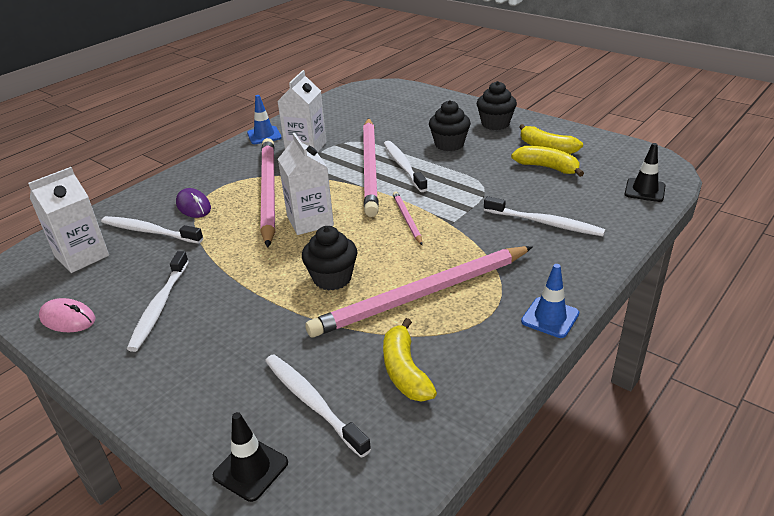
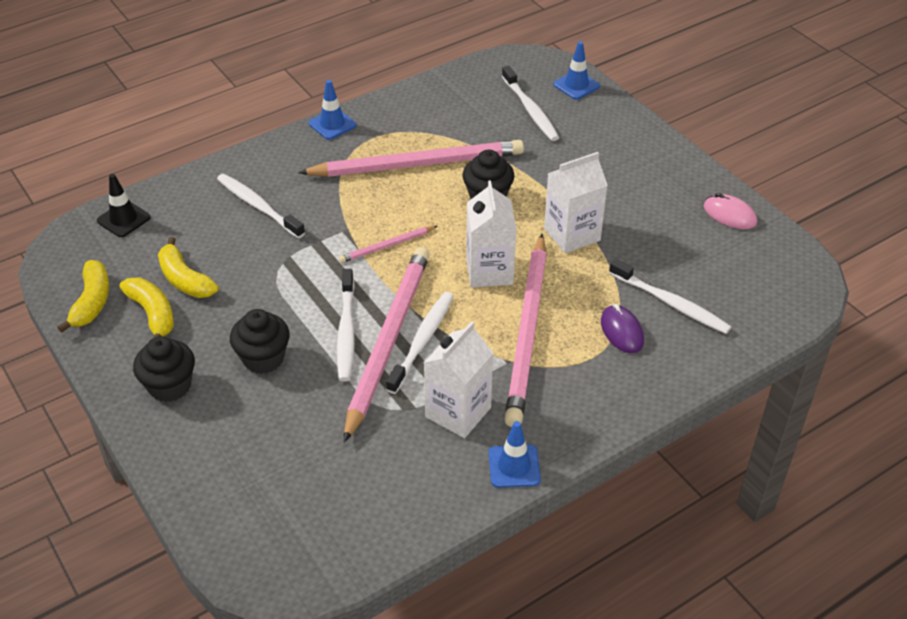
camera: 165 degrees left, 10 degrees up
white carton [28,167,109,273] -> white carton moved to [544,152,608,253]
white toothbrush [127,251,189,352] -> white toothbrush moved to [386,292,453,394]
black traffic cone [213,412,288,502] -> blue traffic cone [553,41,600,100]
yellow banana [383,318,437,401] -> yellow banana moved to [57,260,109,333]
pink pencil [393,192,423,245] -> pink pencil turned 60 degrees clockwise [339,226,437,263]

